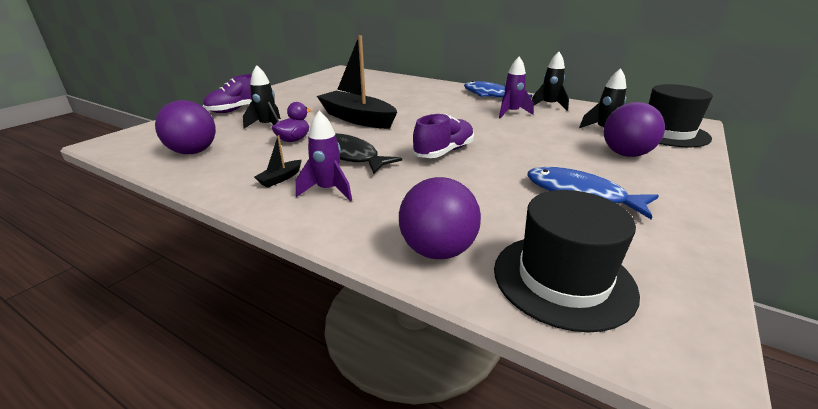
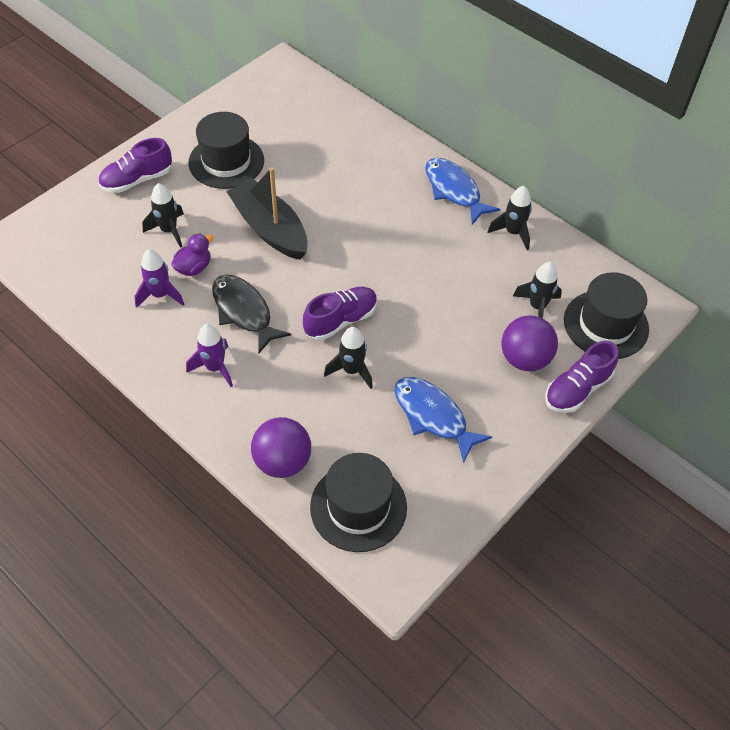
camera: 10 degrees right, 25 degrees up
purple ball [155,100,216,154] -> none
black boat [254,135,302,187] -> none
purple rocket [499,57,534,119] -> purple rocket moved to [134,249,184,308]
none -> black hat [188,112,264,189]
none -> black rocket [324,327,373,389]
none -> purple shoe [545,341,619,413]

